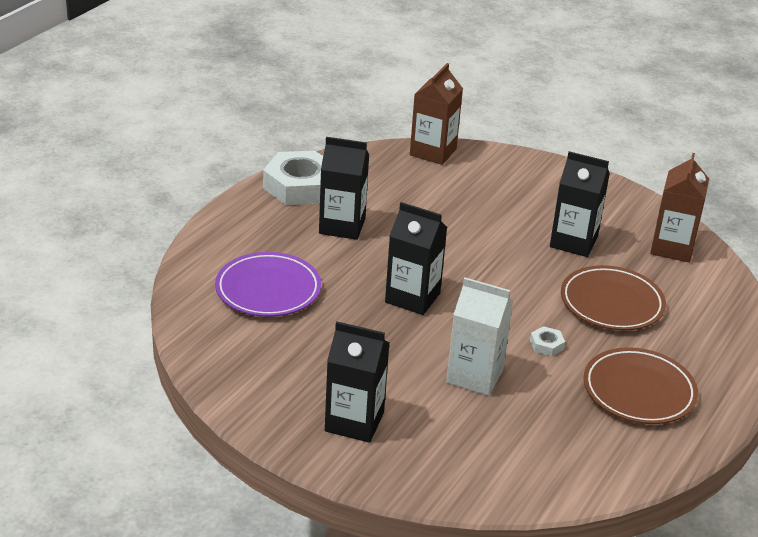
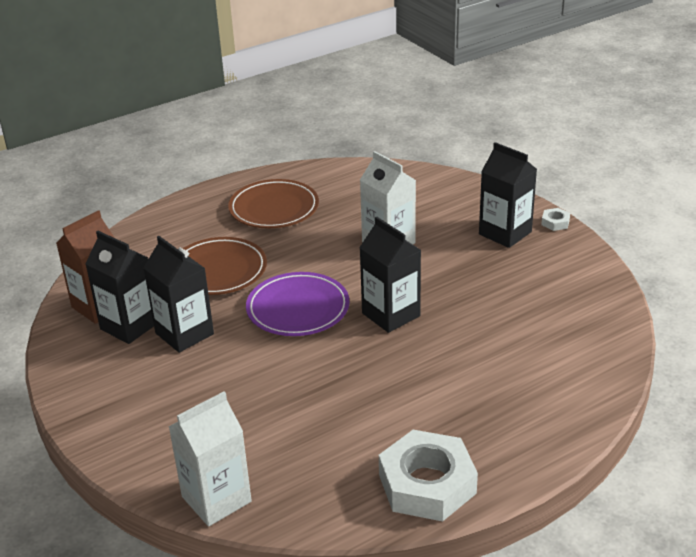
camera: 150 degrees left, 0 degrees up
purple plate [215,252,321,317] -> purple plate moved to [246,272,349,336]
black carton [319,137,369,240] -> black carton moved to [85,231,154,344]
brown carton [410,63,463,165] -> white carton [168,391,252,527]
white nut [530,326,565,356] -> white nut moved to [541,208,570,231]

